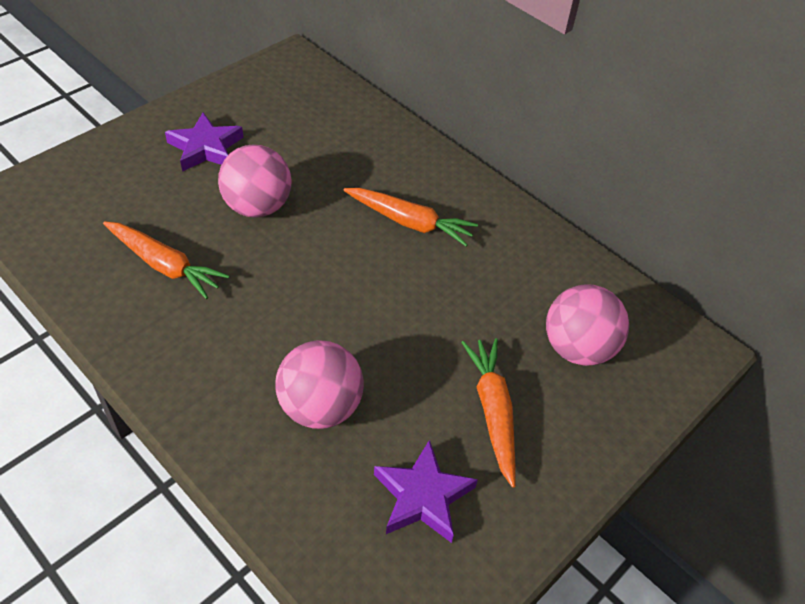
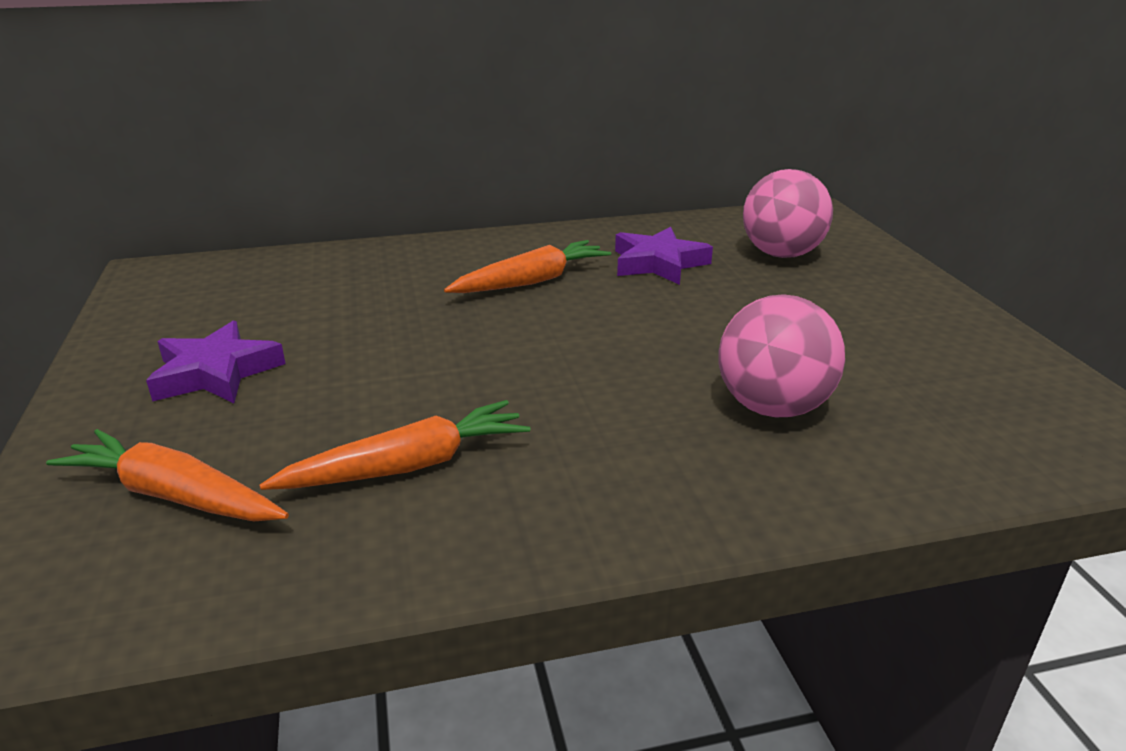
camera: 55 degrees left, 20 degrees down
pink ball [218,144,292,218] -> none
purple star [374,440,478,543] -> purple star moved to [615,227,713,285]
orange carrot [461,338,516,488] -> orange carrot moved to [46,429,289,521]

